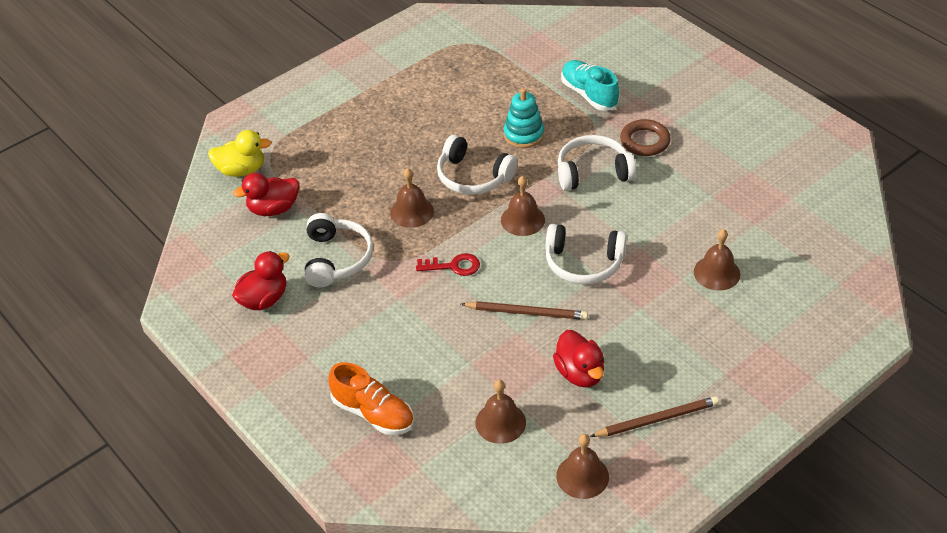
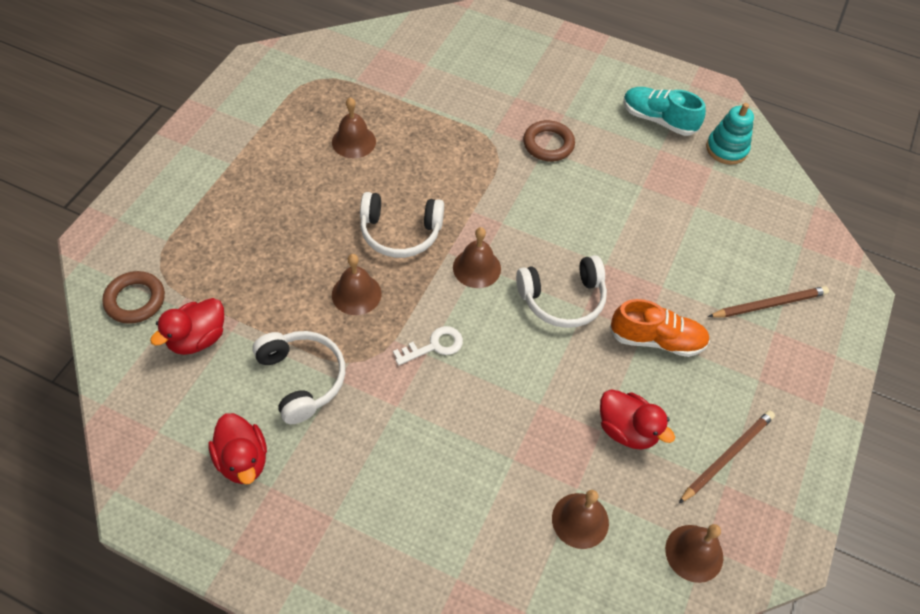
camera: 30 degrees left, 10 degrees up
yellow duck [208,130,271,177] -> brown ring [102,271,165,324]
red duck [232,251,289,310] -> red duck turned 135 degrees clockwise [208,413,267,484]
orange shoe [329,362,414,435] -> orange shoe moved to [610,299,710,357]
red key [416,253,480,276] -> white key [393,326,463,365]
brown pencil [461,301,588,320] -> brown pencil moved to [708,286,829,318]
turquoise stacking toy [504,88,544,148] -> turquoise stacking toy moved to [706,103,754,165]
white headphones [558,135,636,191] -> none
turquoise shoe [561,60,619,111] -> turquoise shoe moved to [623,87,706,136]
brown bell [694,229,740,290] -> brown bell moved to [332,97,376,158]

